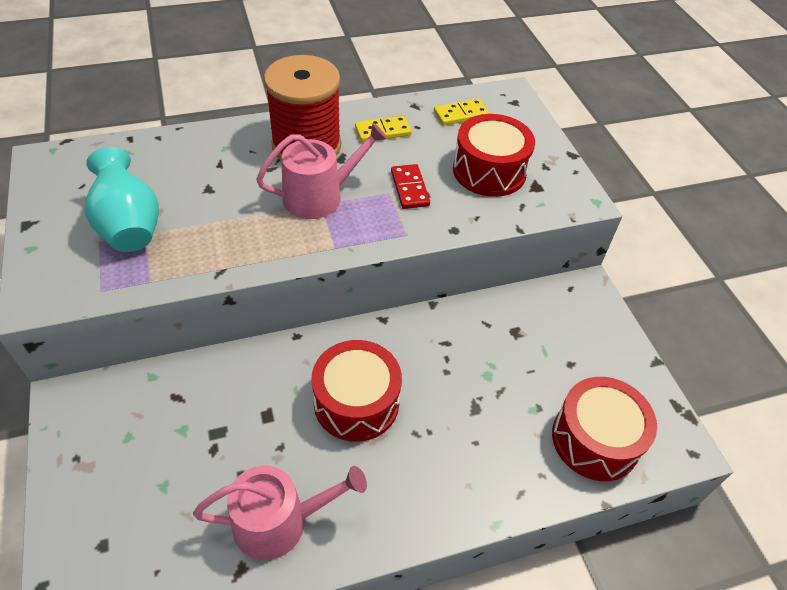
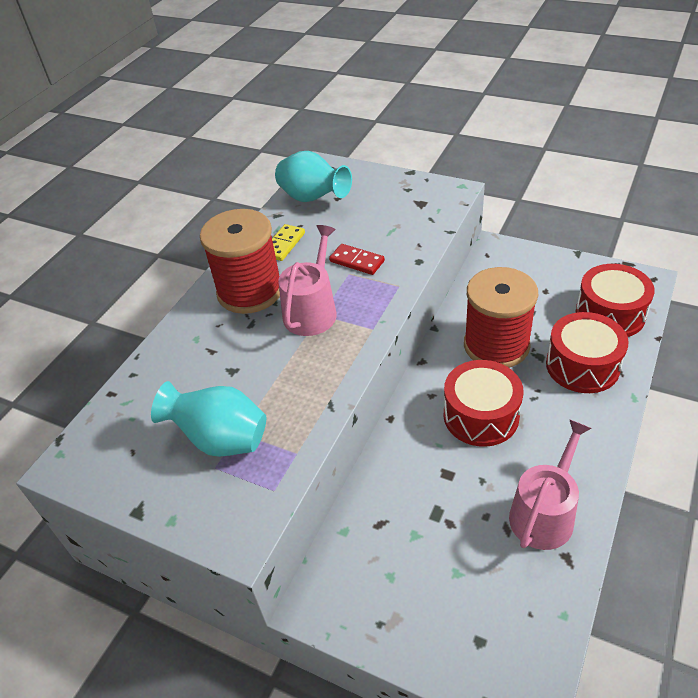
camera: 40 degrees left, 5 degrees down
yellow domino [434,99,489,125] -> turquoise vase [275,151,352,202]
red drum [453,114,535,197] -> red drum moved to [546,312,629,393]
none -> red spool [464,267,538,368]

